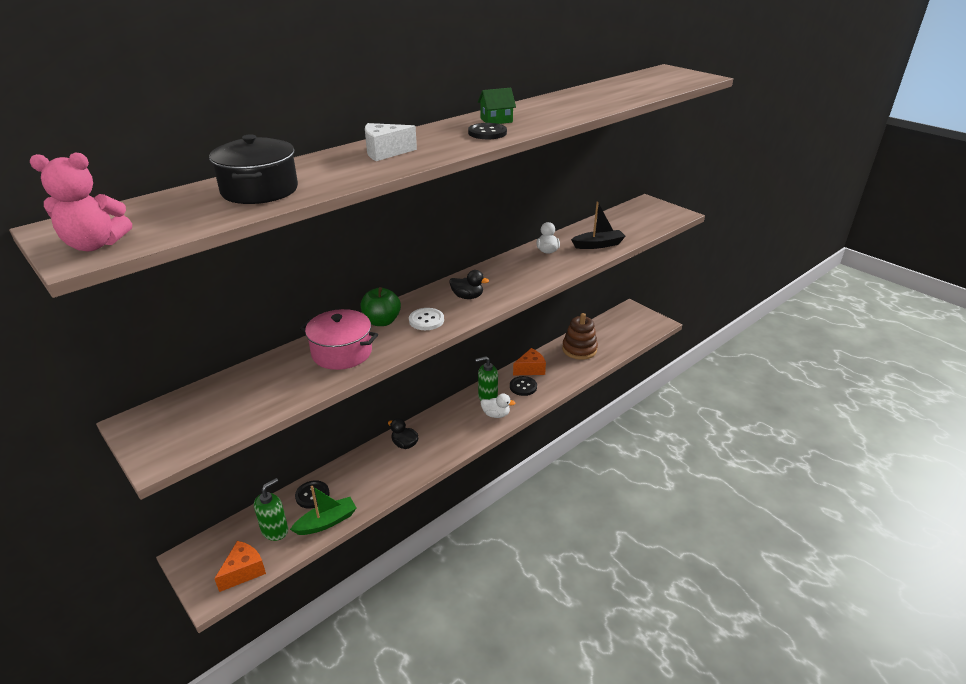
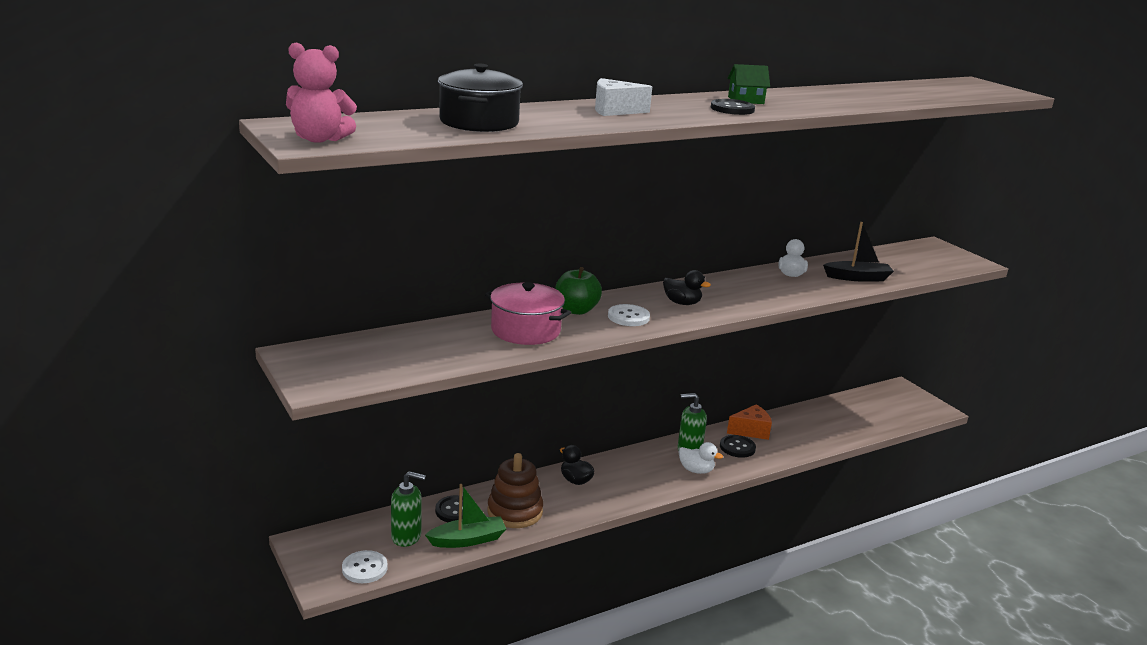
camera: 10 degrees right, 10 degrees down
orange cheese [214,541,266,592] -> white button [342,550,388,583]
green soap dispenser [254,478,288,541] -> green soap dispenser turned 45 degrees clockwise [391,471,426,547]
brown stacking toy [562,313,598,360] -> brown stacking toy moved to [488,453,543,528]

